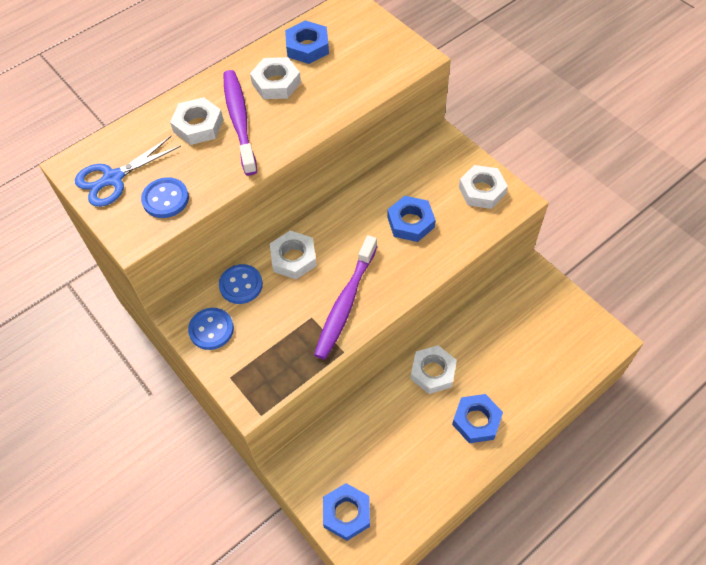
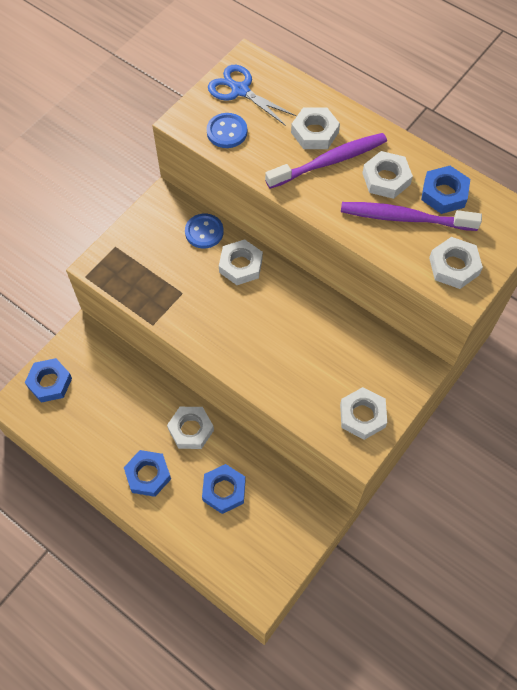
camera: 75 degrees right, 5 degrees up
blue button [188,308,234,350] -> none
purple toothbrush [314,235,377,360] -> purple toothbrush moved to [341,202,482,231]
blue nut [387,196,435,242] -> blue nut moved to [202,464,246,514]
none -> white nut [429,237,483,289]

